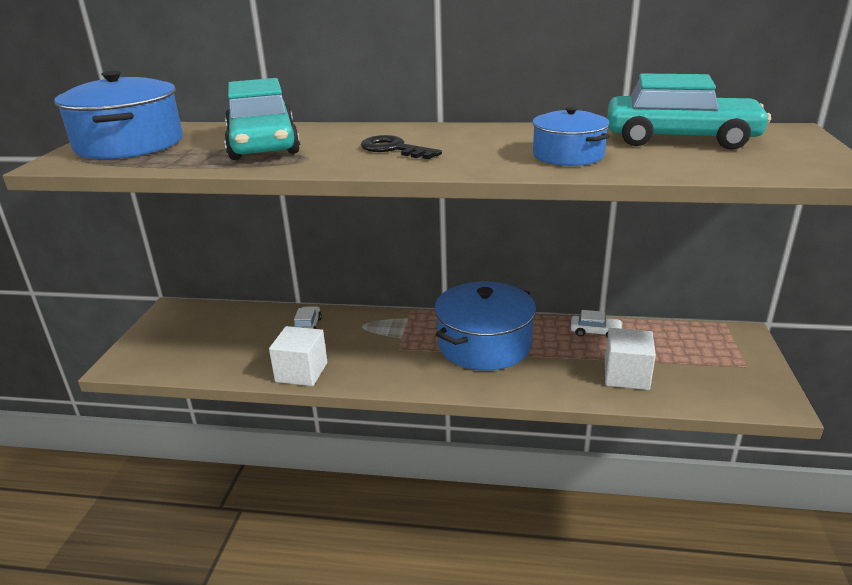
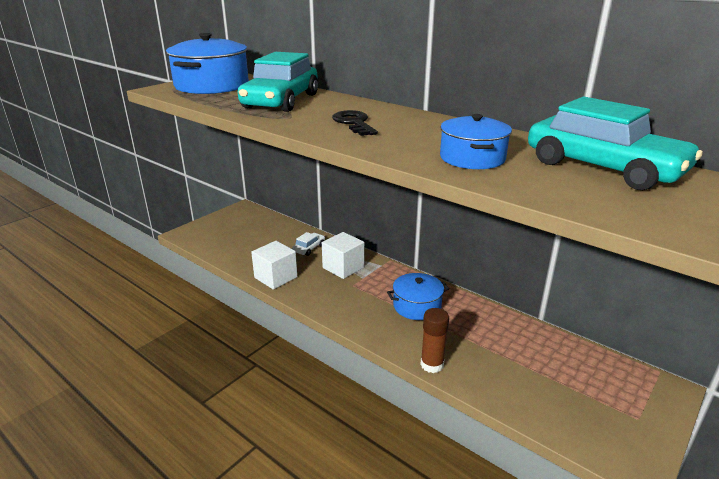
camera: 30 degrees right, 0 degrees up
blue pot [435,282,536,371] -> blue pot [387,273,449,320], size x0.59
white car [571,310,623,337] -> none
white cube [605,328,656,390] -> white cube moved to [322,232,365,279]
none -> brown glue stick [420,308,449,373]

